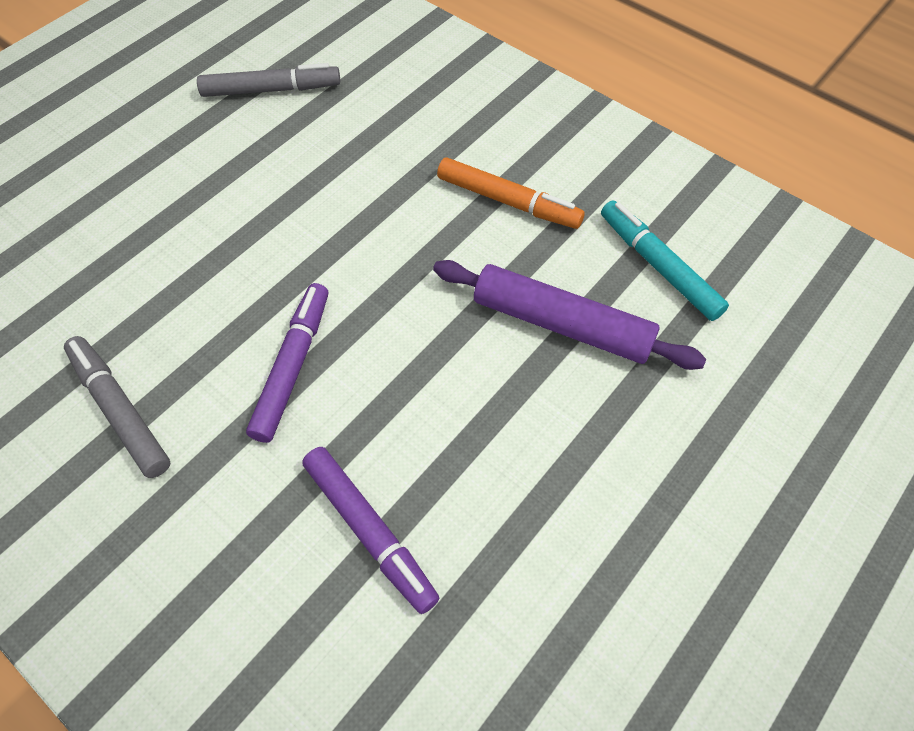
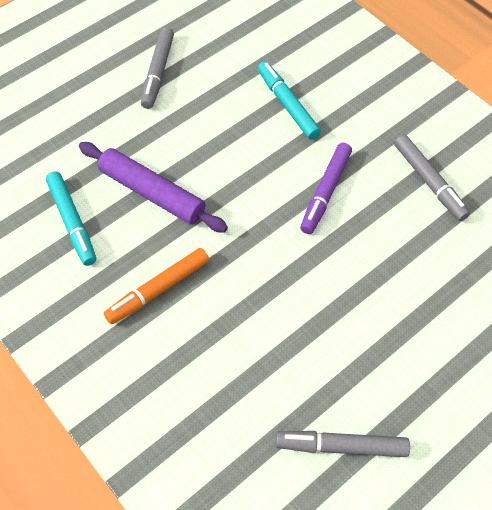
camera: 170 degrees left, 0 degrees up
purple marker [302,447,439,614] -> turquoise marker [258,61,321,139]
orange marker [437,157,585,229] -> orange marker turned 75 degrees counterclockwise [104,248,209,324]
none -> grey marker [141,27,174,109]

